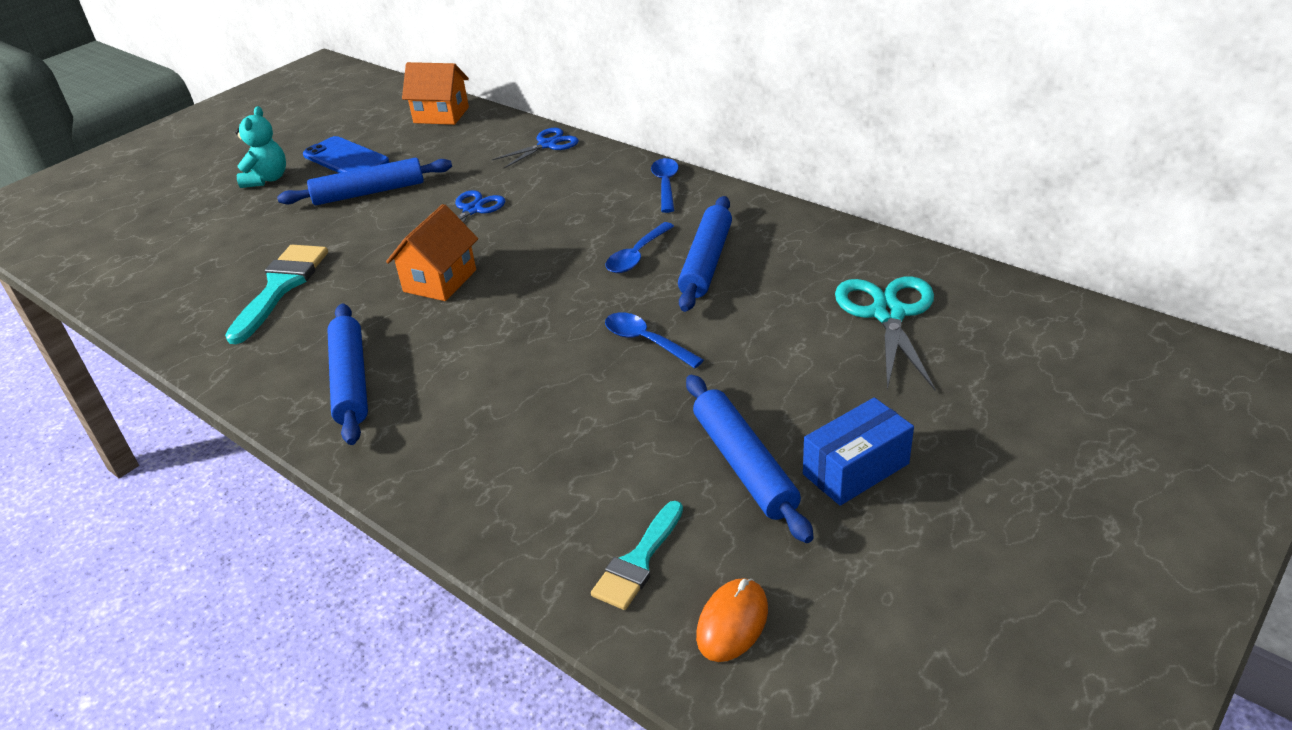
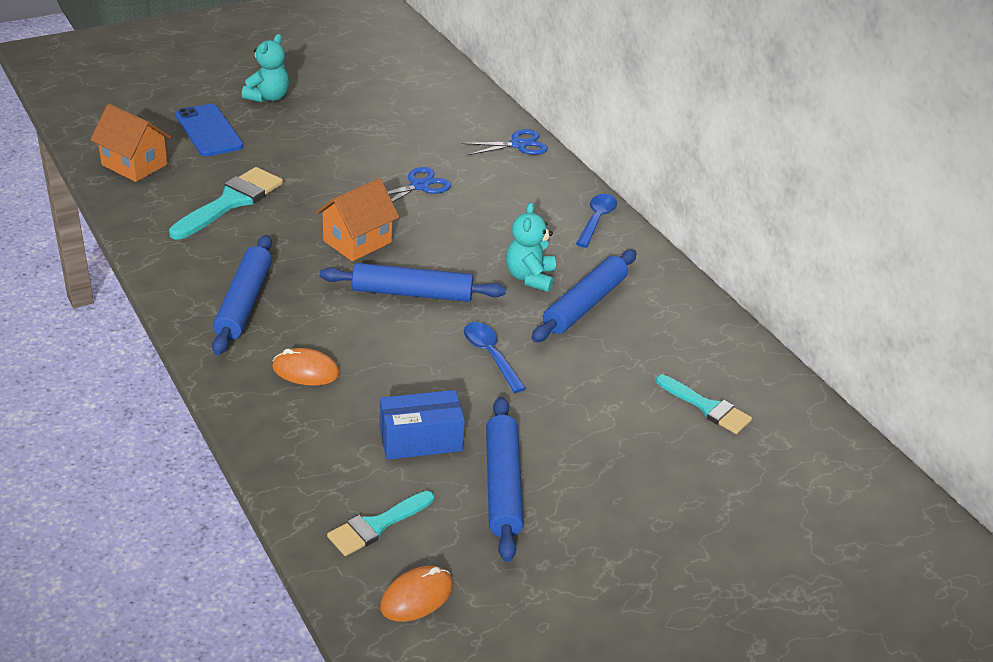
camera: 15 degrees right, 0 degrees up
blue rolling pin [277,158,452,205] -> blue rolling pin moved to [320,263,506,302]
blue phone [303,136,389,173] -> blue phone moved to [175,104,243,157]
orange house [402,62,469,125] -> orange house moved to [90,104,171,182]
blue spoon [606,222,674,273] -> turquoise teddy bear [506,203,556,292]
blue box [803,398,914,506] -> blue box moved to [380,390,465,460]
turquoise scissors [835,276,936,390] -> turquoise brush [656,375,752,434]
none -> orange mouse [272,348,340,385]

